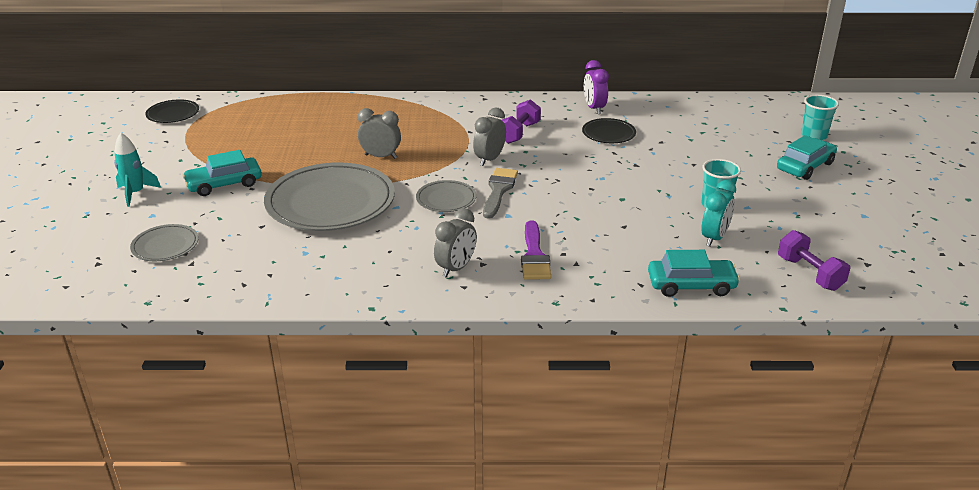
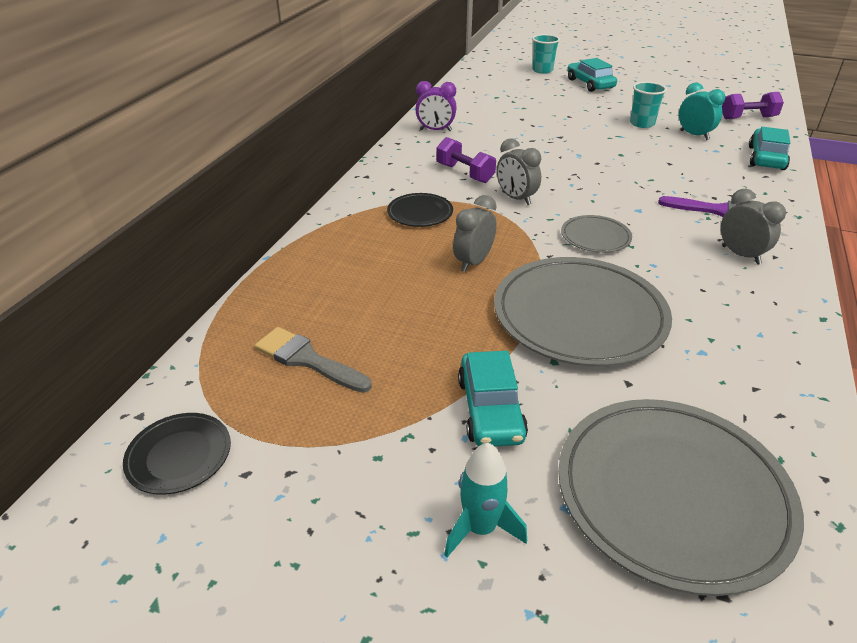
camera: 70 degrees left, 5 degrees up
grey plate [130,224,199,261] -> grey plate [558,399,804,596], size x2.12
grey brush [483,168,518,219] -> grey brush moved to [255,327,372,393]
black plate [582,118,636,143] -> black plate moved to [387,193,453,227]

